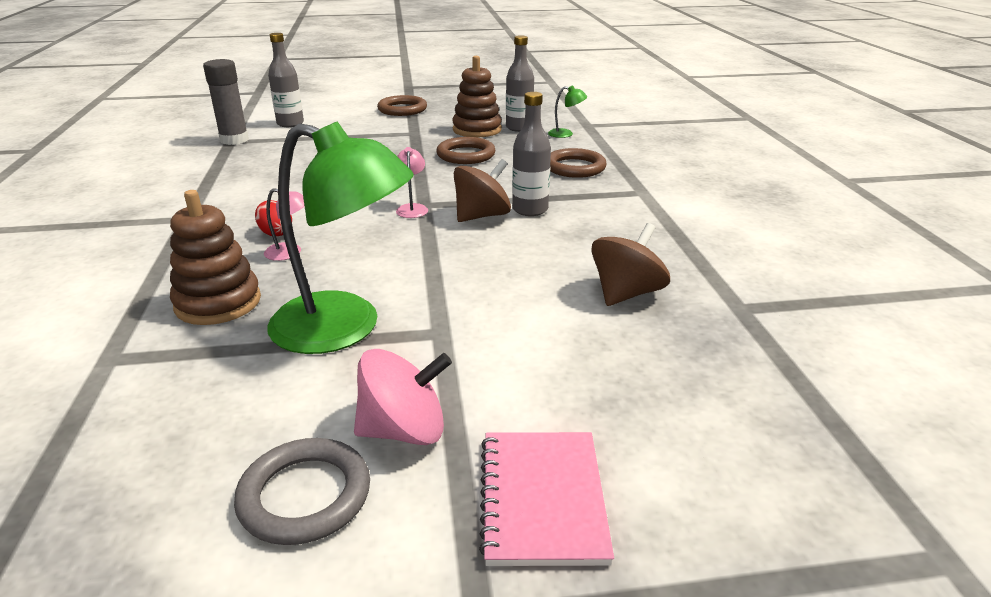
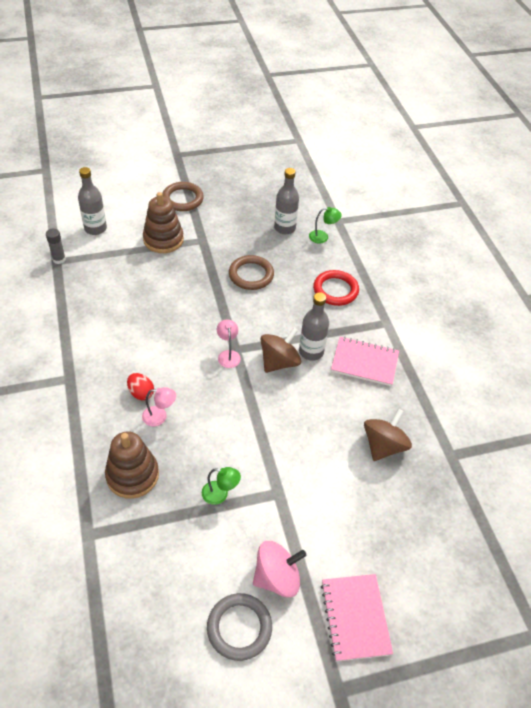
camera: 10 degrees left, 20 degrees up
grey glue stick [203,59,249,145] -> grey glue stick [46,229,66,264], size x0.58
green lamp [267,121,414,354] -> green lamp [202,467,241,505], size x0.40
brown stacking toy [452,56,502,138] -> brown stacking toy moved to [143,192,184,253]
brown ring [550,148,607,178] -> red ring [313,270,359,306]
none -> pink notebook [331,337,399,386]

